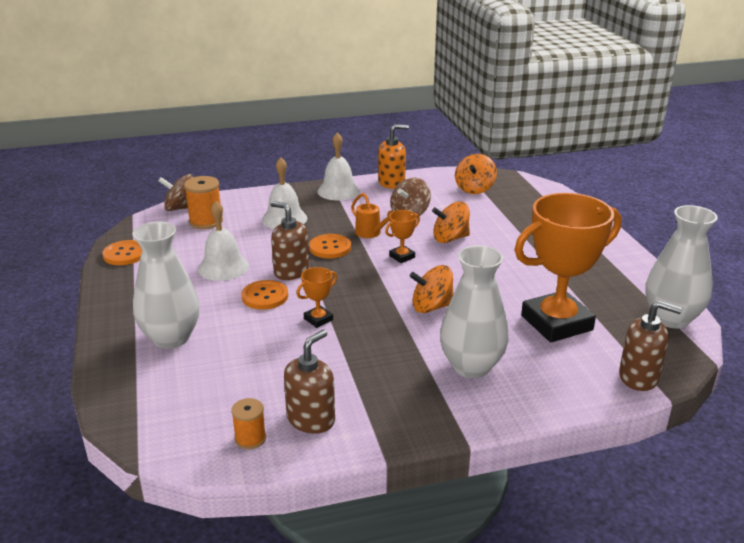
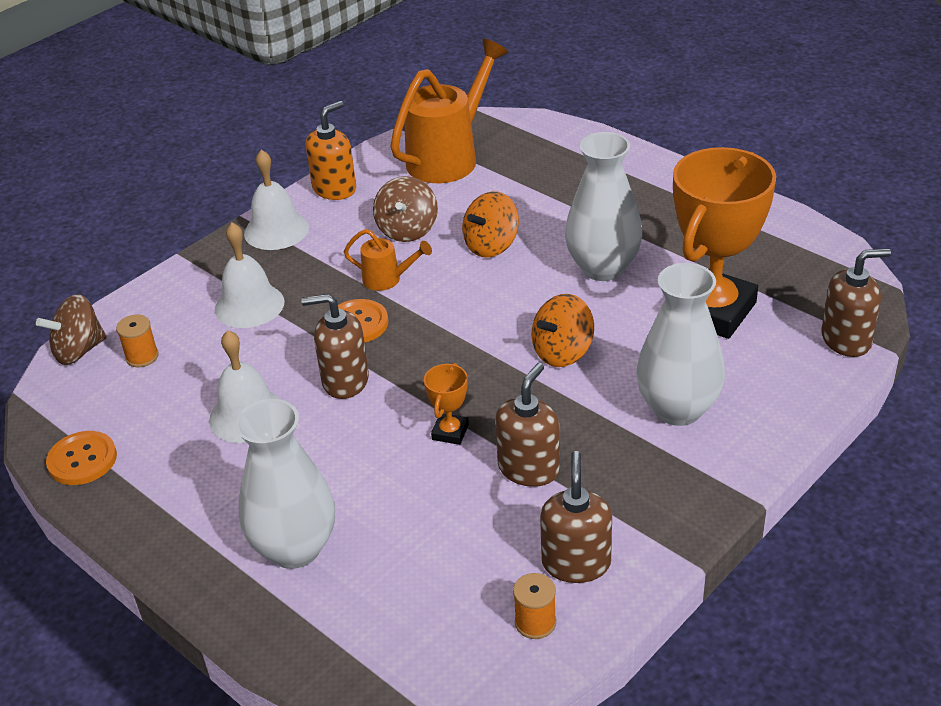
camera: 30 degrees left, 10 degrees up
orange spool [184,176,223,229] -> orange spool [116,315,159,367], size x0.62
orange button [241,280,288,310] -> none
orange trophy [385,210,420,263] -> none
orange spinning top [455,154,497,194] -> orange watering can [390,39,508,183]
white vase [645,205,718,328] -> white vase moved to [565,132,642,281]
none -> brown soap dispenser [495,363,560,487]

